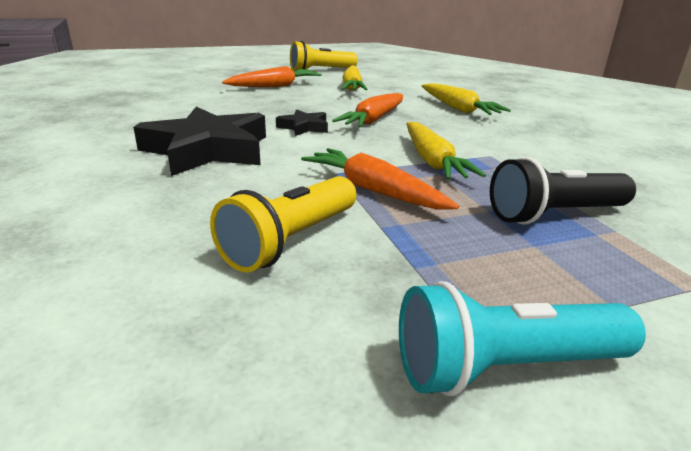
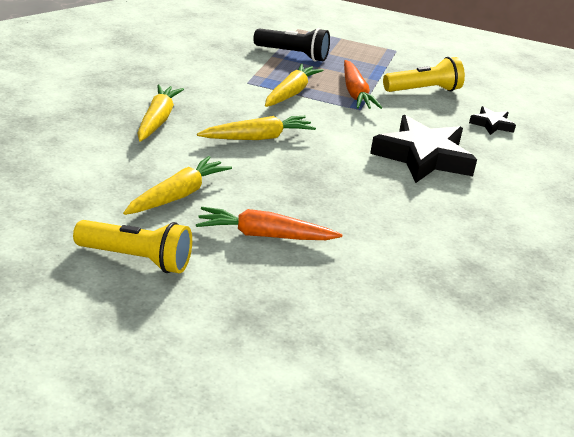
camera: 145 degrees left, 5 degrees up
black star [276,109,328,136] -> black star moved to [469,106,516,135]
orange carrot [332,93,403,127] -> yellow carrot [197,116,316,140]
turquoise flashlight [399,281,646,396] -> none

